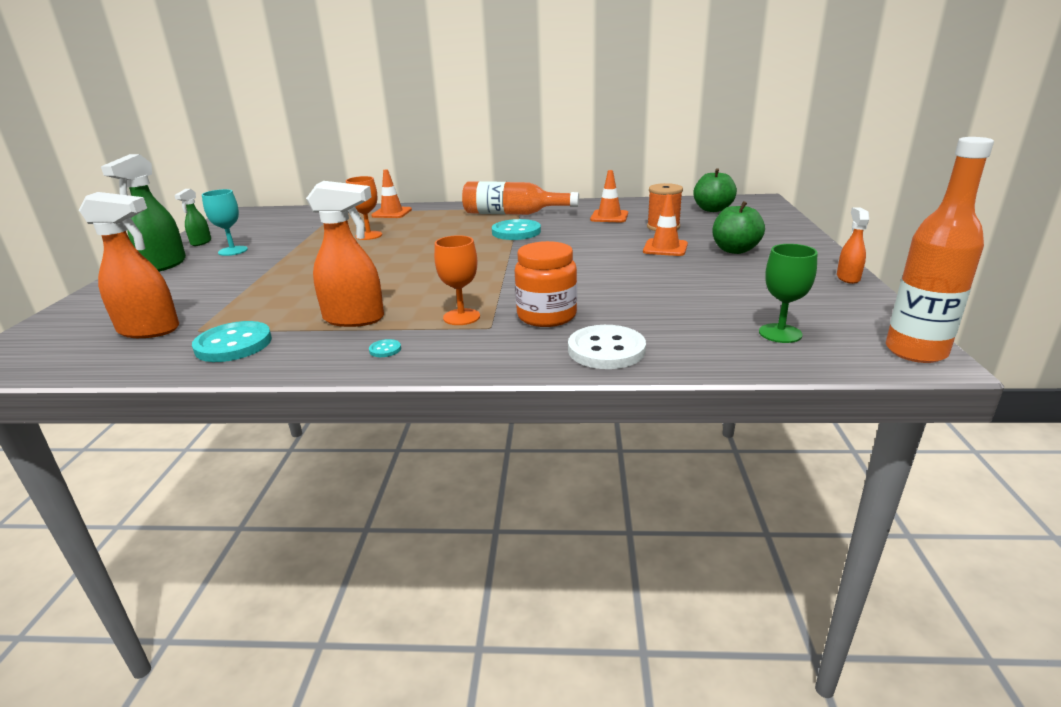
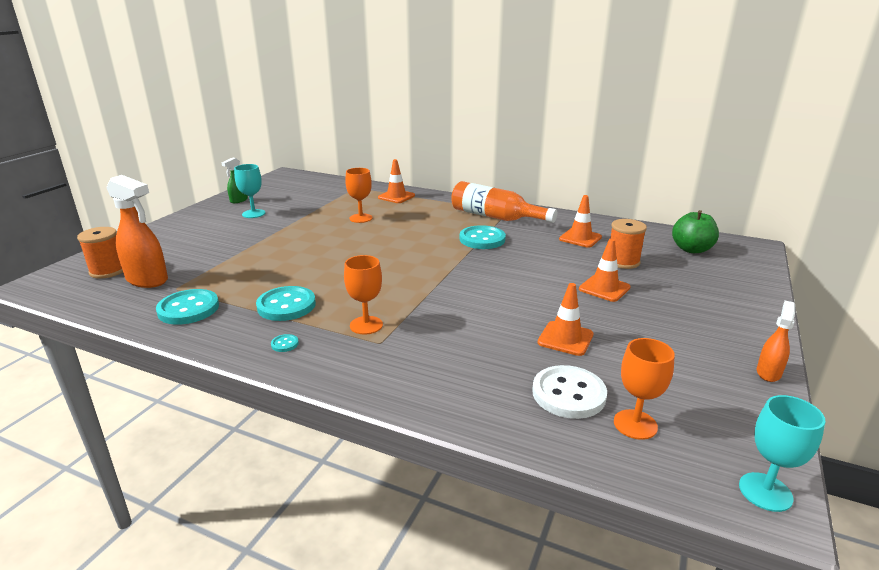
camera: 20 degrees right, 0 degrees up
green spray bottle [101,154,186,272] -> none
orange spray bottle [306,181,384,327] -> turquoise button [256,286,316,321]
orange jar [515,241,577,327] -> none
white button [568,325,646,369] -> white button moved to [532,365,607,419]
green apple [712,201,765,254] -> none
green goblet [759,244,818,343] -> orange goblet [614,338,675,440]
orange bottle [886,137,994,363] -> turquoise goblet [739,395,825,512]
none -> orange spool [77,227,123,279]
none -> orange traffic cone [538,283,593,356]

